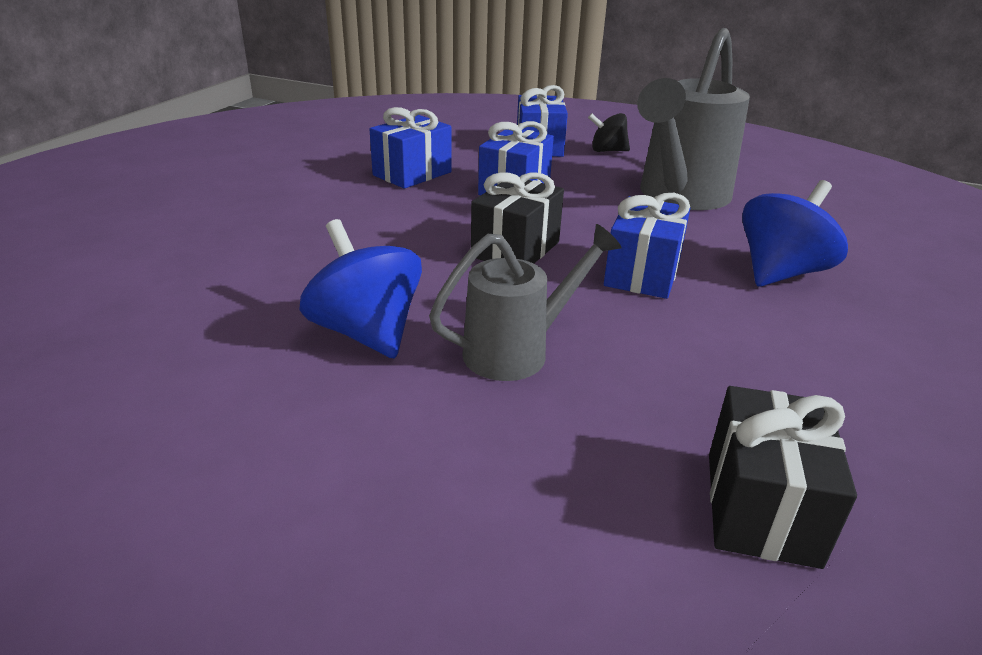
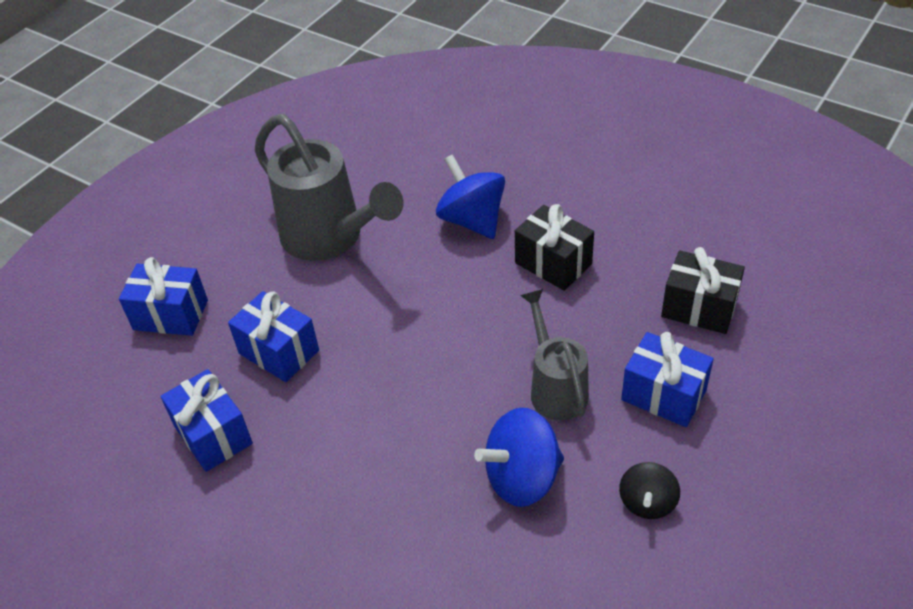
camera: 75 degrees left, 15 degrees up
black gift [471,172,564,264] -> black gift moved to [515,204,594,291]
black spinning top [588,113,630,152] -> black spinning top moved to [619,462,680,519]
blue gift [604,193,690,299] -> blue gift moved to [621,332,714,427]

